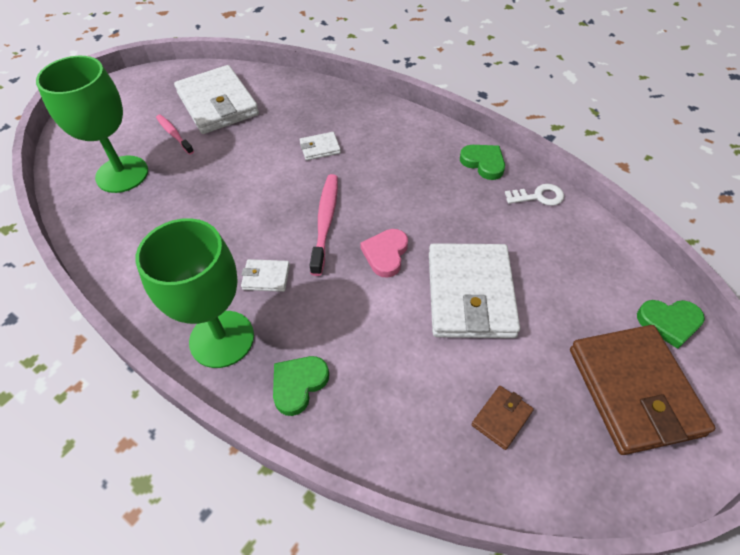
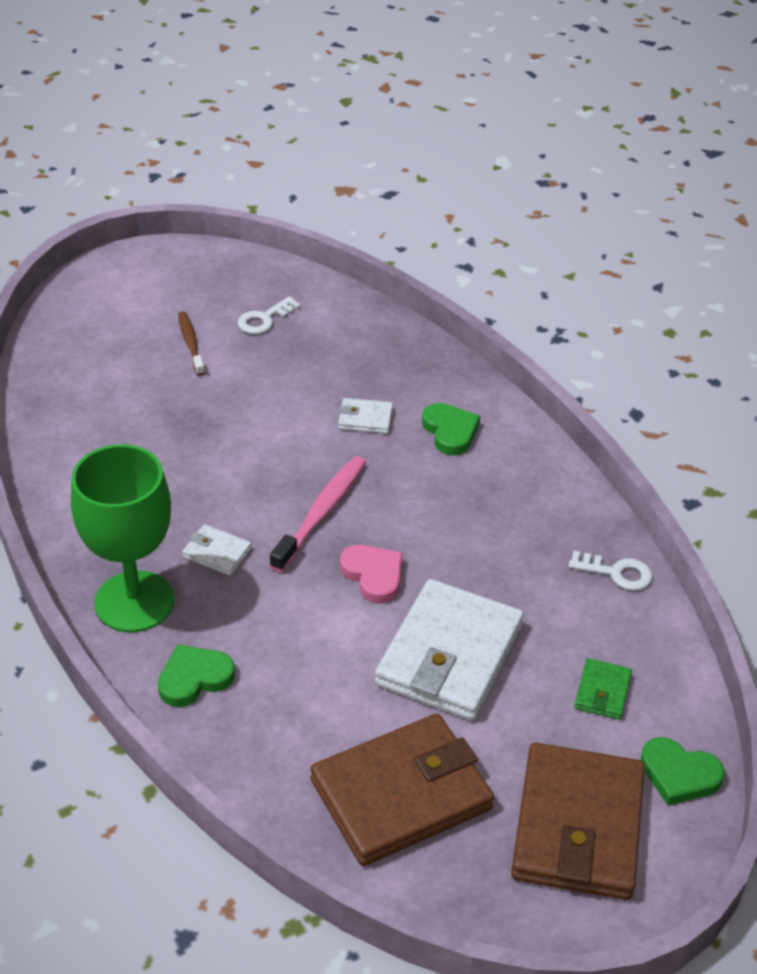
camera: 20 degrees right, 10 degrees down
green goblet [36,56,148,193] -> none
pink toothbrush [156,114,194,155] -> brown toothbrush [178,311,205,376]
white wallet [174,65,259,134] -> white key [238,296,301,334]
pink heart [360,229,408,278] -> pink heart turned 105 degrees clockwise [340,545,403,604]
green heart [460,145,505,180] -> green heart moved to [422,403,480,455]
brown wallet [472,386,534,450] -> brown wallet [310,714,494,866], size x2.31
none -> green wallet [574,658,632,720]

